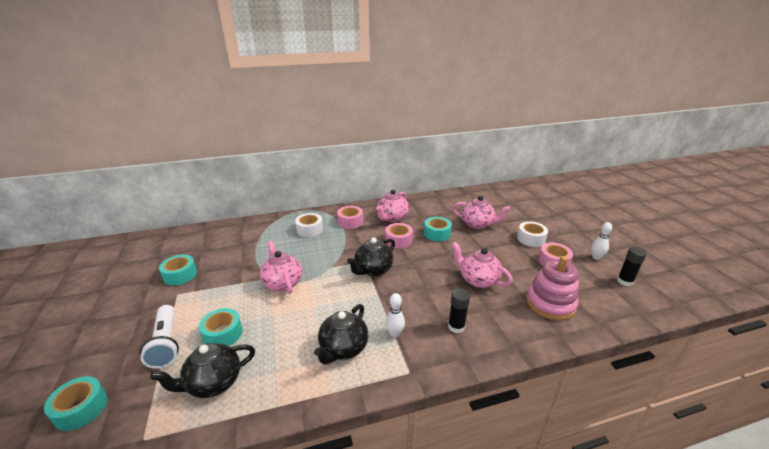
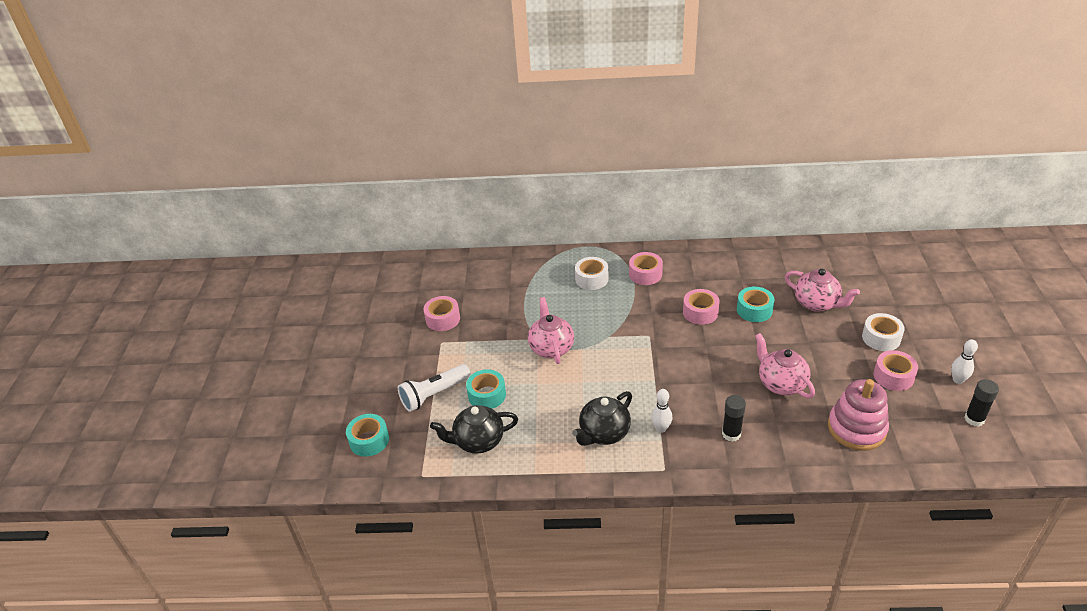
camera: 20 degrees right, 10 degrees up
white flashlight [140,305,179,369] -> white flashlight turned 60 degrees clockwise [398,364,471,412]
turquoise tape [159,255,197,286] -> pink tape [424,296,460,331]
black teapot [347,238,395,276] -> none
pink teapot [376,190,409,222] -> none

